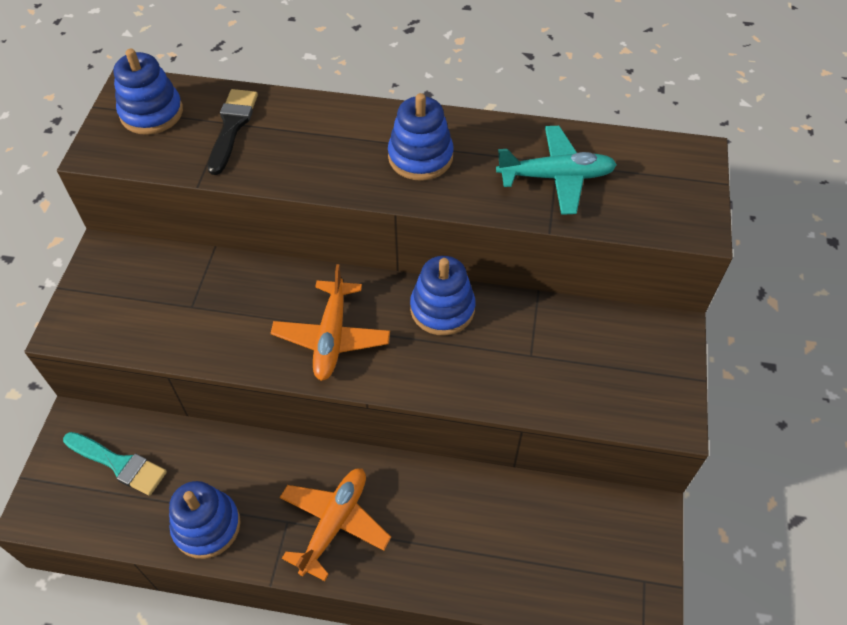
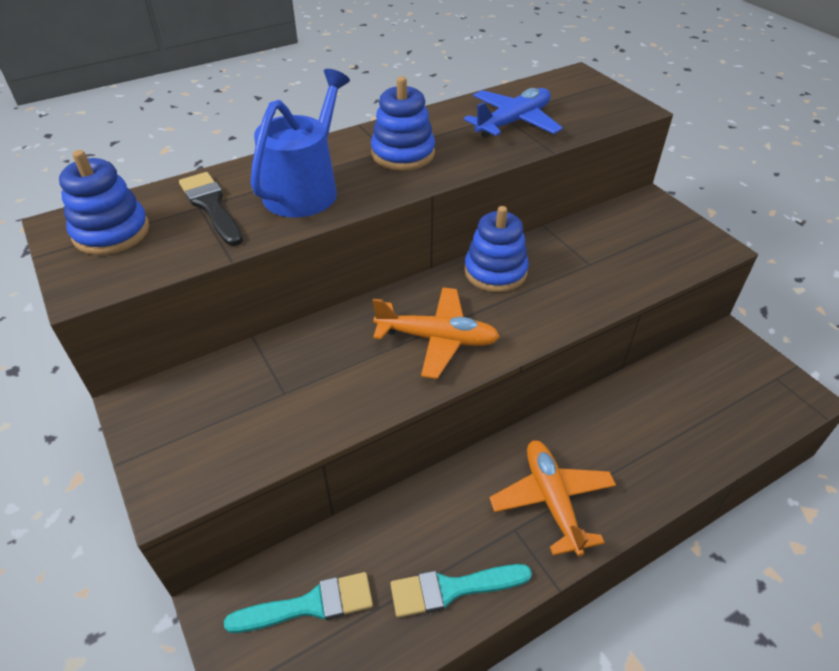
camera: 40 degrees left, 10 degrees down
blue stacking toy [169,481,241,559] -> turquoise brush [390,564,532,618]
orange plane [271,264,390,381] -> orange plane turned 45 degrees counterclockwise [372,287,500,379]
turquoise plane [496,126,617,215] -> blue plane [464,88,563,138]
none -> blue watering can [251,69,350,218]

